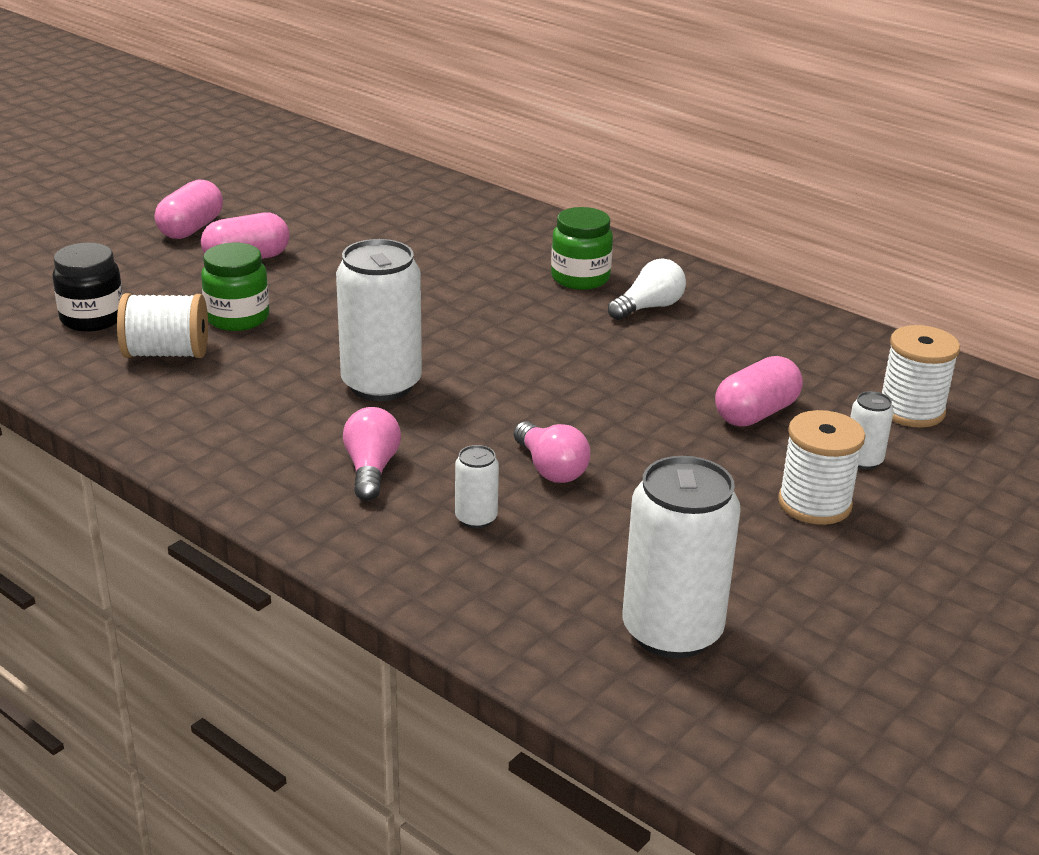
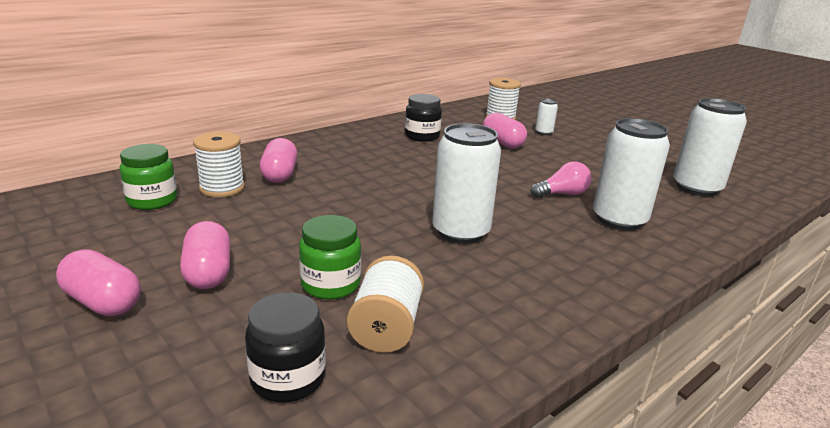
camera: 80 degrees left, 5 degrees down
pink light bulb [343,407,401,501] -> none
white can [455,445,499,528] -> white can [593,118,670,230], size x2.17
green jar [551,207,613,290] -> green jar moved to [120,144,177,210]
white light bulb [608,259,686,320] -> none
white spool [778,410,865,525] -> white spool moved to [193,132,245,197]
none -> pink capsule [260,138,297,183]
none -> black jar [405,94,442,142]

